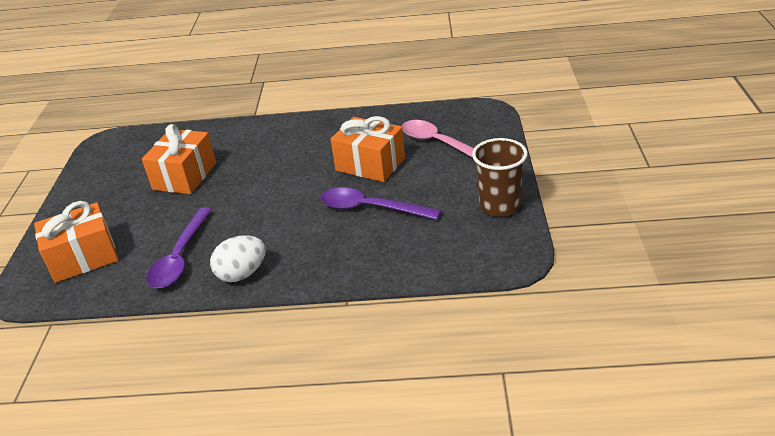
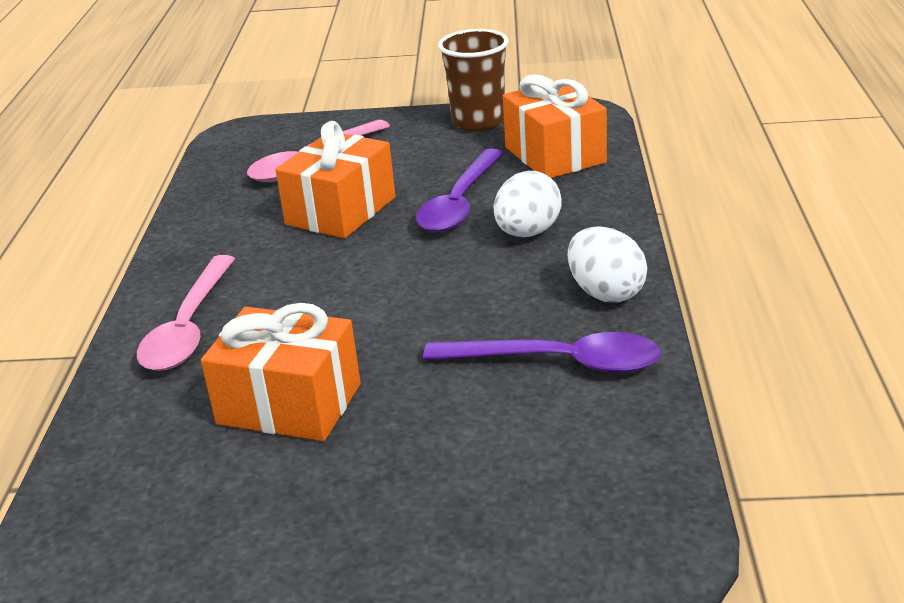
camera: 90 degrees left, 5 degrees down
orange gift [34,201,118,283] -> orange gift moved to [503,74,607,178]
none -> pink spoon [137,255,235,371]
none -> white egg [494,171,562,237]

